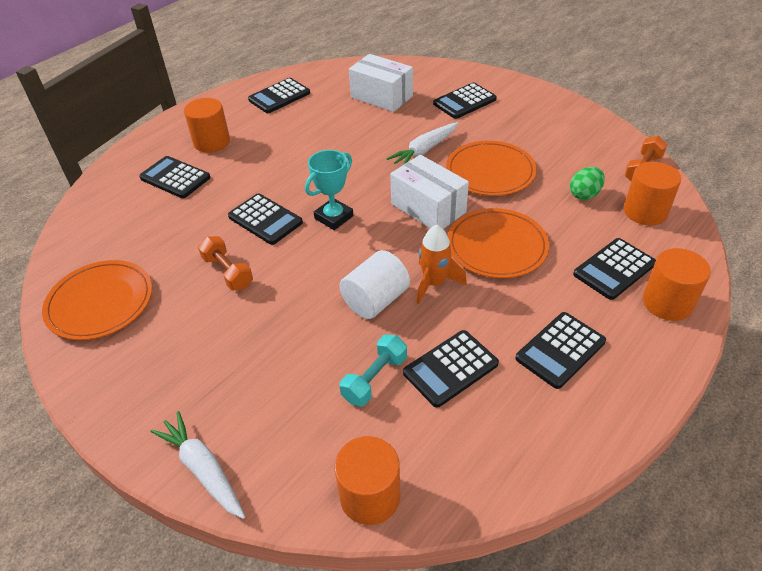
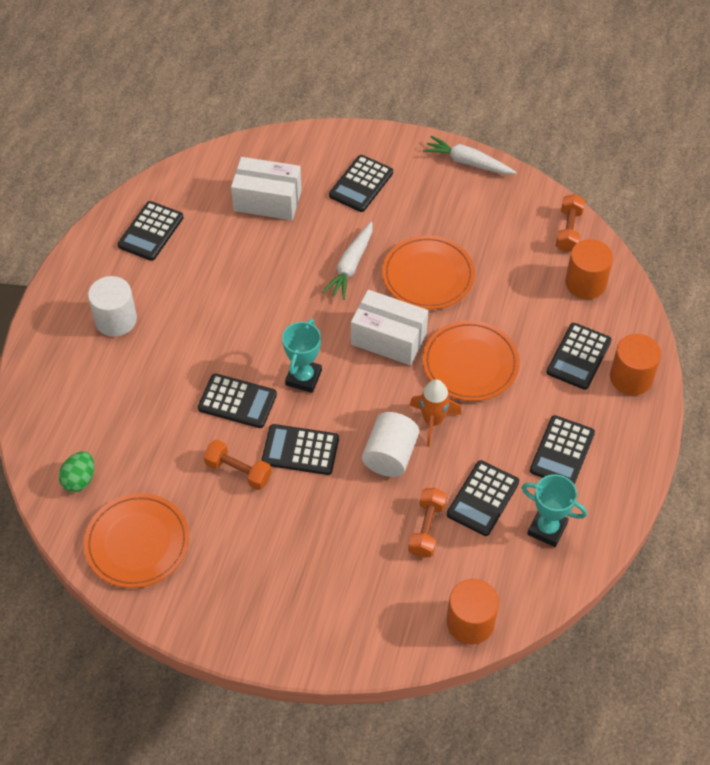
camera: 25 degrees left, 10 degrees up
black calculator [139,156,211,198] -> black calculator moved to [262,424,339,475]
white carrot [150,411,245,519] -> white carrot moved to [423,136,516,174]
orange cylinder [184,98,230,153] -> white cylinder [88,276,137,337]
turquoise dumbbell [340,334,407,407] -> orange dumbbell [408,488,447,558]
green egg [570,167,605,200] -> green egg moved to [59,452,94,492]
none -> turquoise trophy [522,474,587,547]

